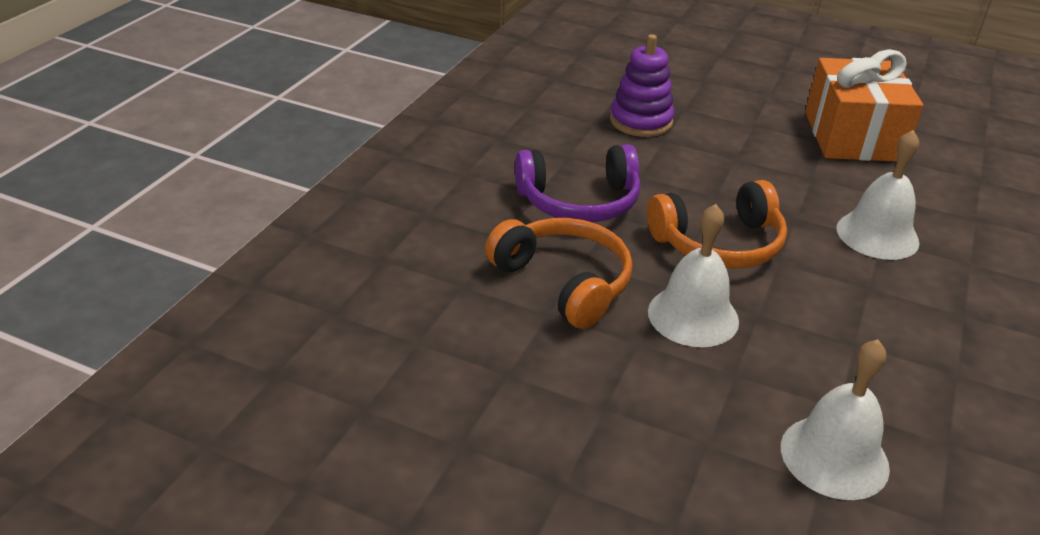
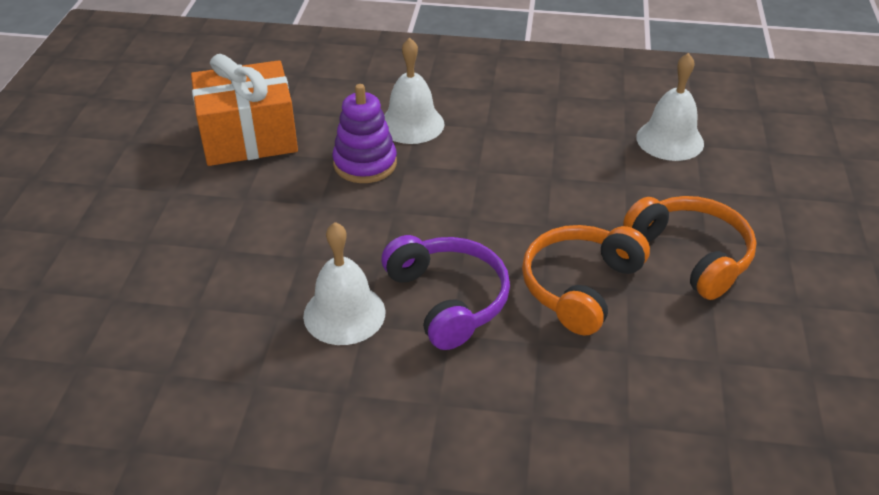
camera: 105 degrees left, 5 degrees up
purple stacking toy [610,34,675,137] -> purple stacking toy moved to [333,84,397,183]
orange headphones [647,180,787,269] -> orange headphones moved to [623,196,757,300]
white bell [648,204,739,347] -> white bell moved to [303,222,385,345]

